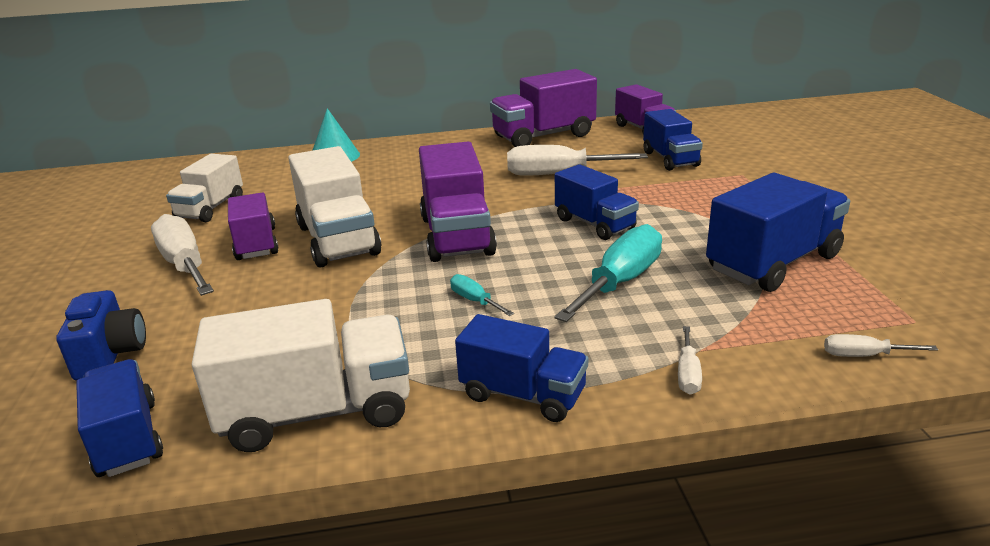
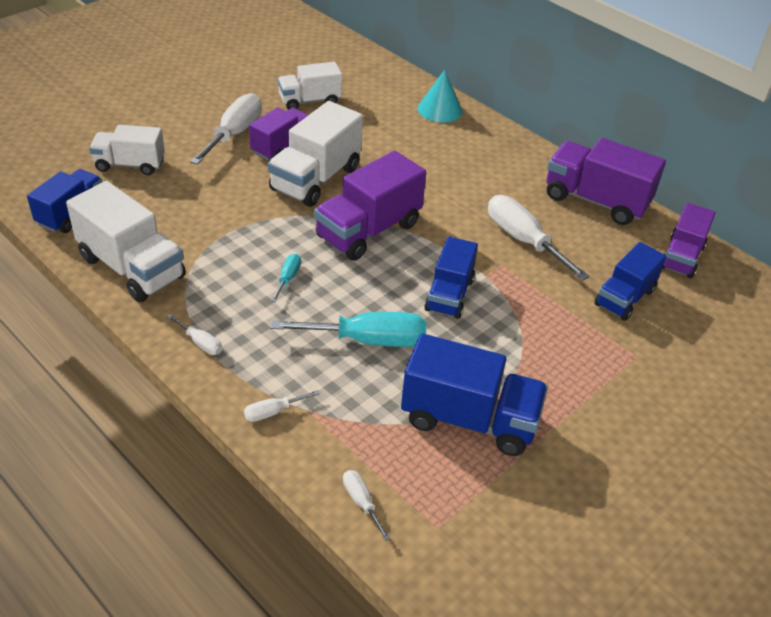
camera: 50 degrees right, 15 degrees up
blue camera [56,290,146,381] -> white truck [89,125,165,175]
blue truck [455,314,588,422] -> white screwdriver [167,314,222,355]

